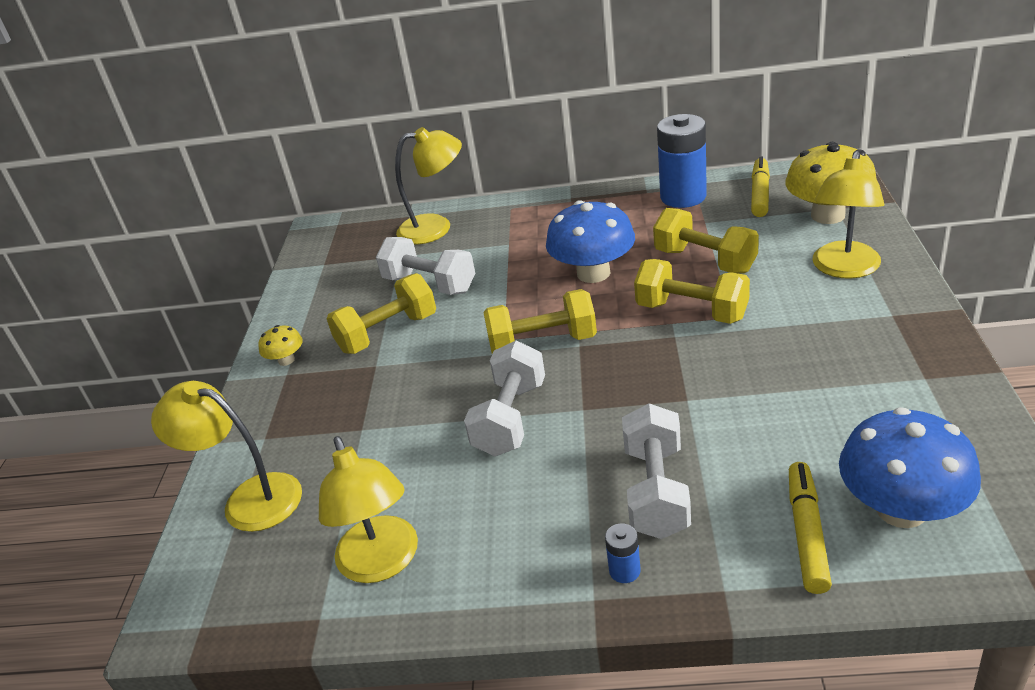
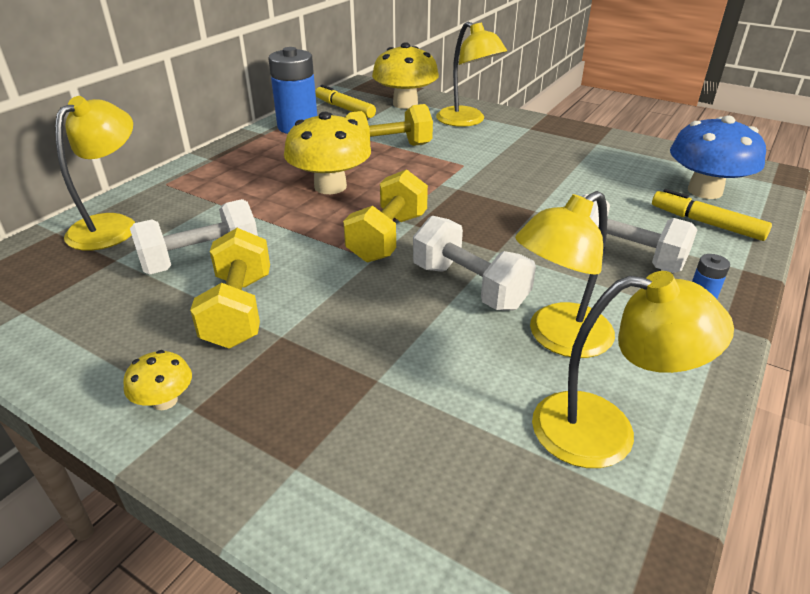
camera: 65 degrees left, 0 degrees up
yellow lamp [151,381,302,532] -> yellow lamp moved to [515,191,615,358]
blue mushroom [546,200,635,283] -> yellow mushroom [284,112,371,194]
yellow dumbbell [634,259,750,324] -> none

